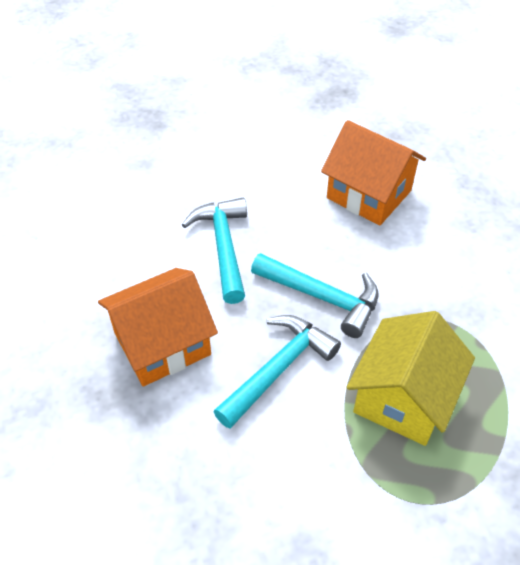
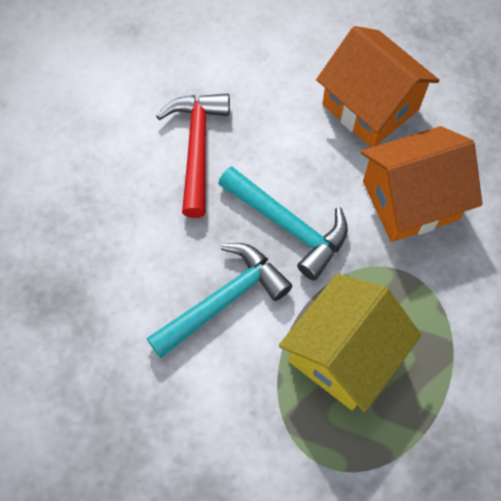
camera: 10 degrees right, 15 degrees up
orange house [98,268,218,387] -> orange house moved to [361,126,482,242]
turquoise hammer [182,198,247,304] -> red hammer [156,94,230,218]

